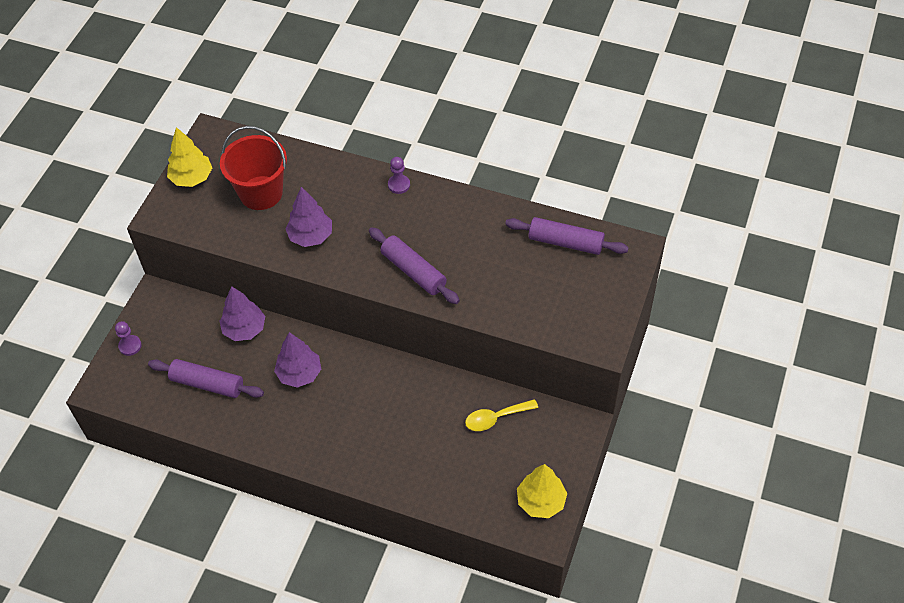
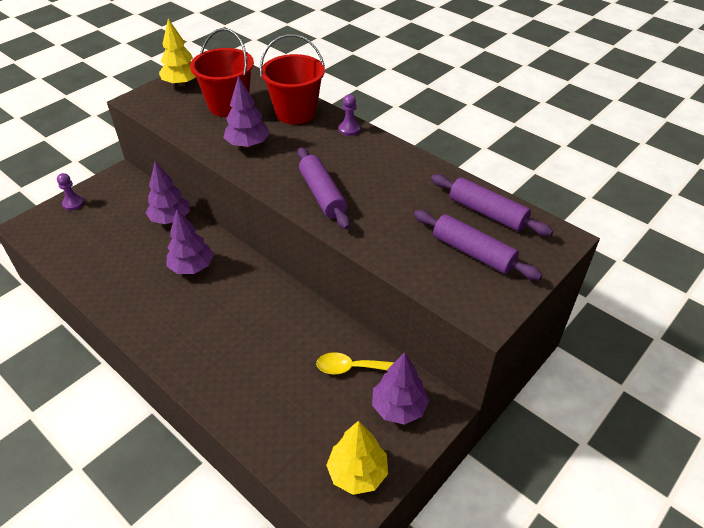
camera: 20 degrees right, 10 degrees down
purple rolling pin [148,359,264,398] -> purple rolling pin moved to [414,210,542,280]
none -> red bucket [260,34,325,125]
none -> purple tree [372,352,429,425]

